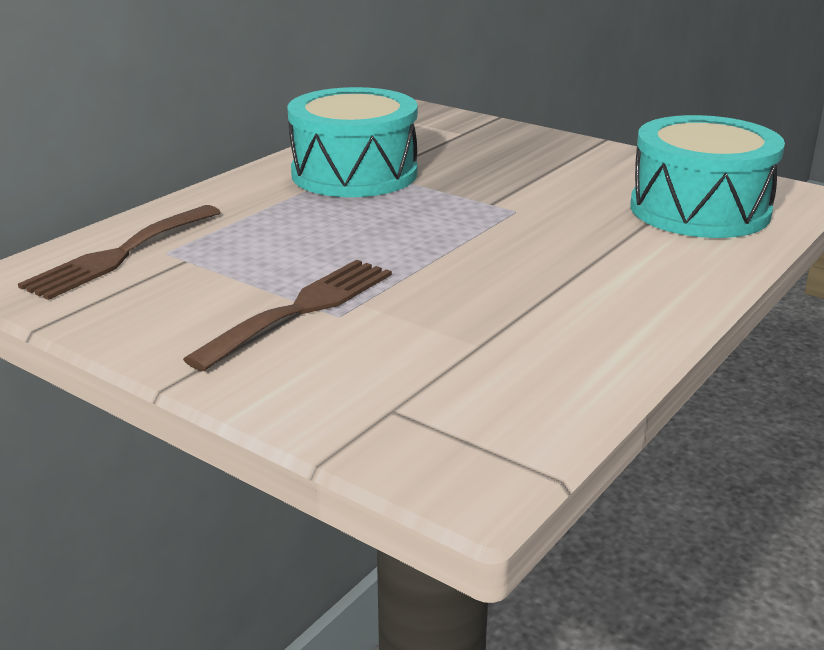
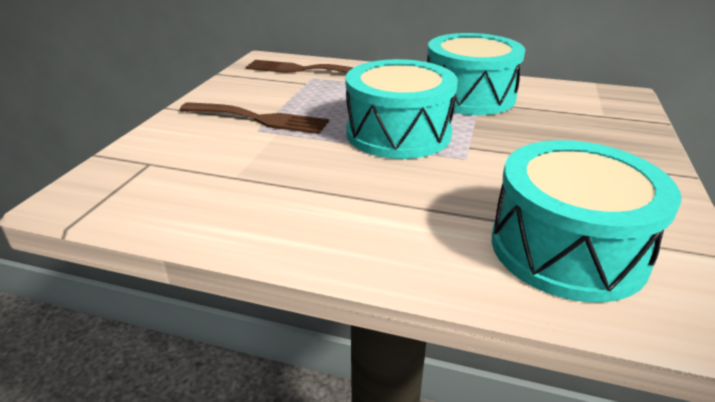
camera: 70 degrees right, 5 degrees up
none -> turquoise drum [346,59,458,159]

